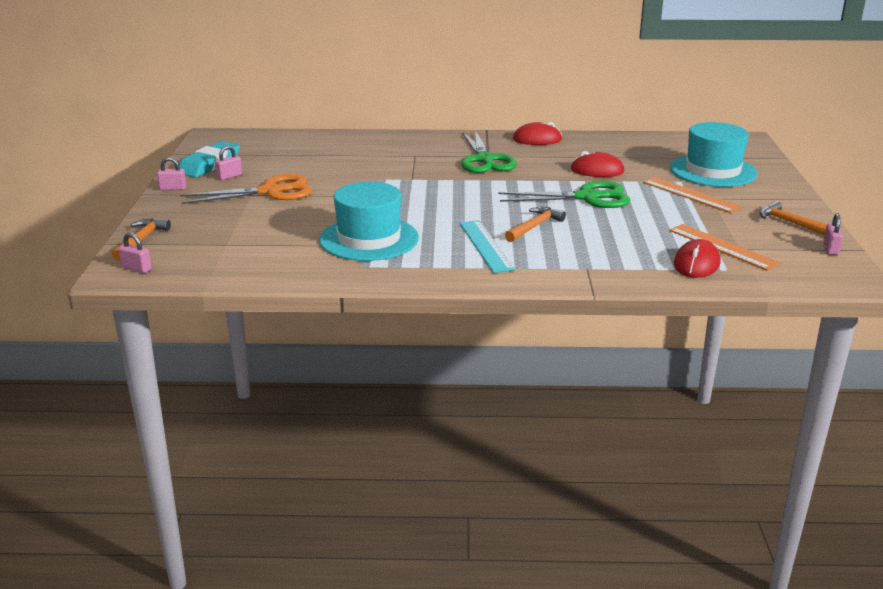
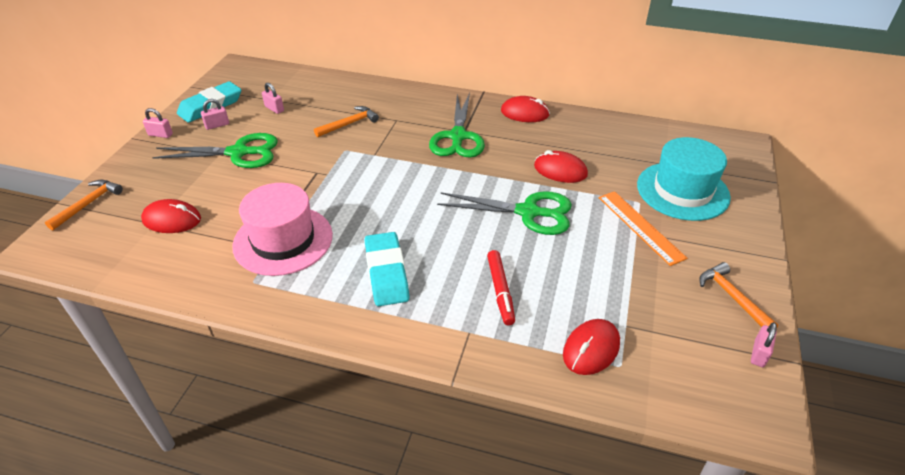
camera: 15 degrees right, 15 degrees up
pink padlock [119,232,152,273] -> pink padlock moved to [262,82,284,114]
orange scissors [180,174,312,204] -> green scissors [152,133,278,168]
turquoise hat [319,182,419,261] -> pink hat [232,183,333,276]
turquoise ruler [459,220,515,273] -> turquoise eraser [365,232,410,306]
orange hammer [505,207,566,242] -> orange hammer moved to [314,106,379,137]
orange ruler [669,224,780,270] -> none
none -> red mouse [141,199,201,233]
none -> red marker [487,250,515,326]

